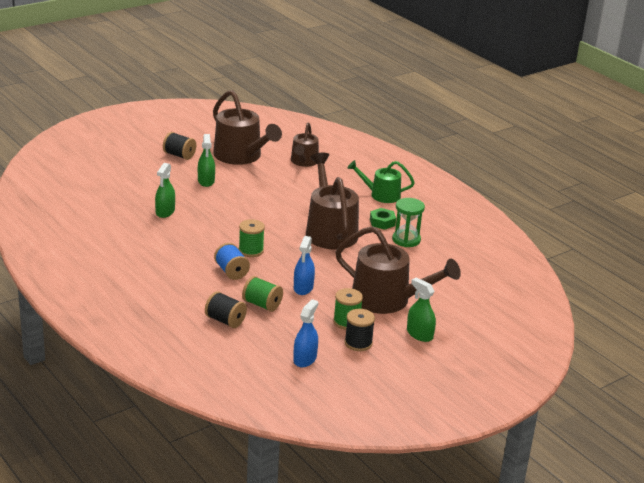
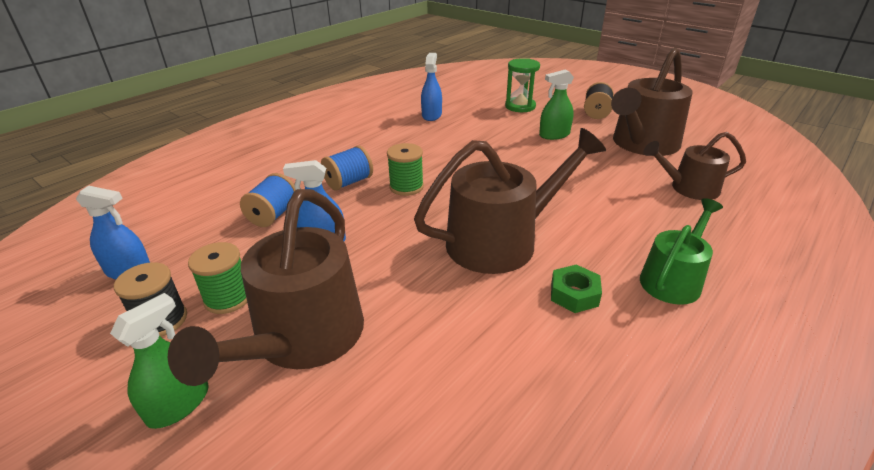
camera: 80 degrees right, 5 degrees up
green spray bottle [155,163,175,218] -> none
black spool [205,291,247,328] -> none
green spool [242,276,283,312] -> blue spool [240,173,295,227]
green watering can [348,160,415,203] -> green watering can turned 45 degrees clockwise [640,198,723,305]
green hourglass [392,198,425,247] -> green hourglass moved to [505,58,540,112]
none -> blue spray bottle [421,53,442,121]

